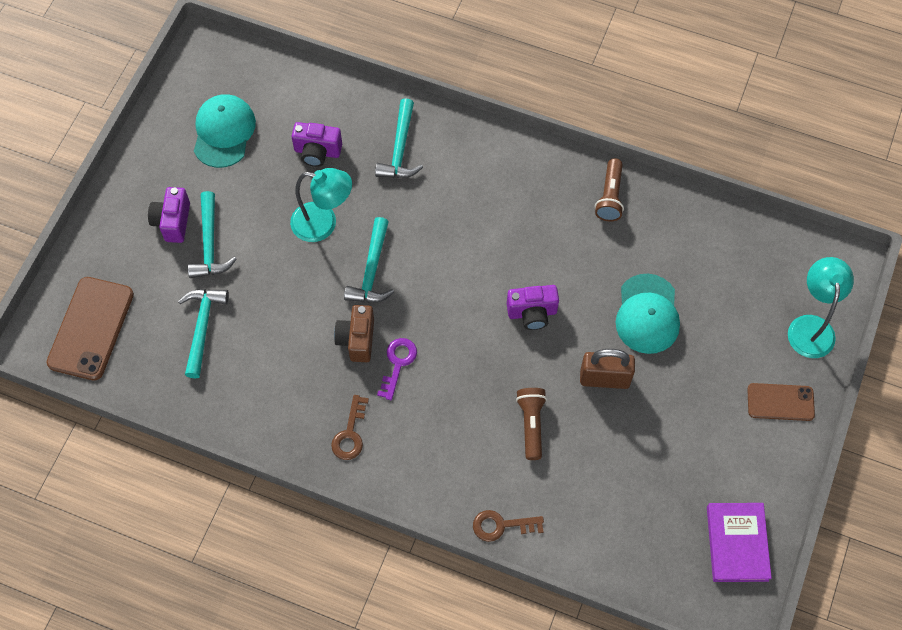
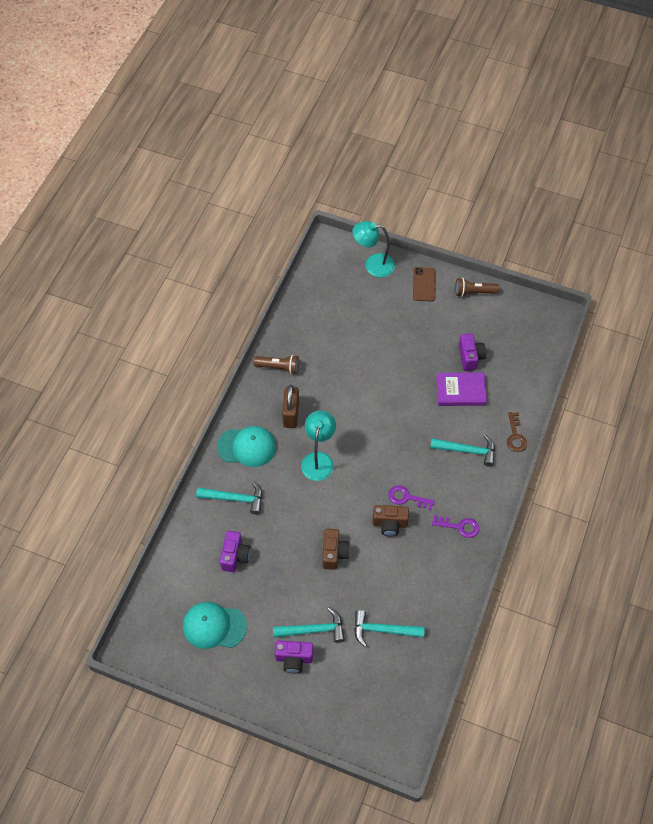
camera: 90 degrees left, 5 degrees down
brown phone [46,277,134,381] -> none
turquoise lamp [290,168,352,242] -> turquoise lamp moved to [301,410,336,481]
brown key [331,395,369,460] -> purple key [432,515,479,538]
turquoise hammer [344,217,394,303] -> turquoise hammer moved to [430,434,495,467]
purple camera [507,285,559,330] -> purple camera moved to [458,333,486,371]
brown flashlight [516,388,547,460] -> brown flashlight moved to [455,278,499,297]
brown padlock [580,349,635,389] -> brown padlock moved to [282,385,299,428]
turquoise cap [616,274,680,354] -> turquoise cap moved to [217,426,276,467]
purple book [707,503,772,582] -> purple book moved to [436,372,487,406]
none -> brown camera [322,529,350,570]

